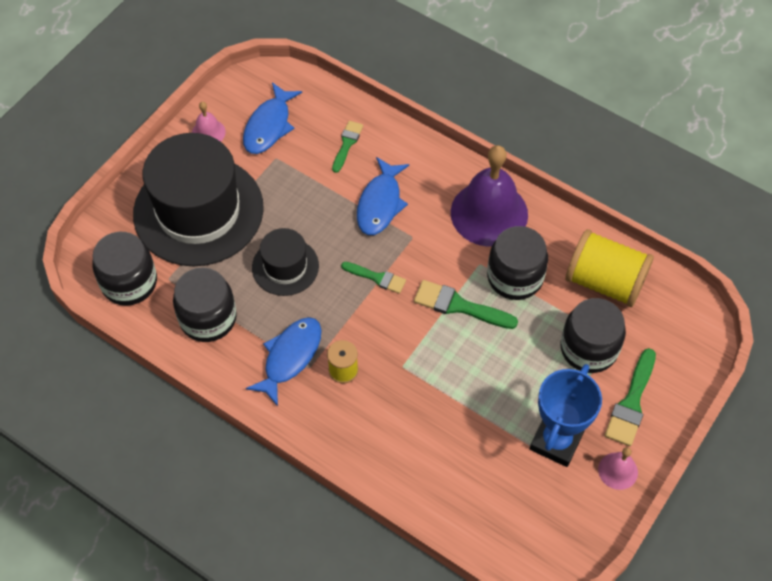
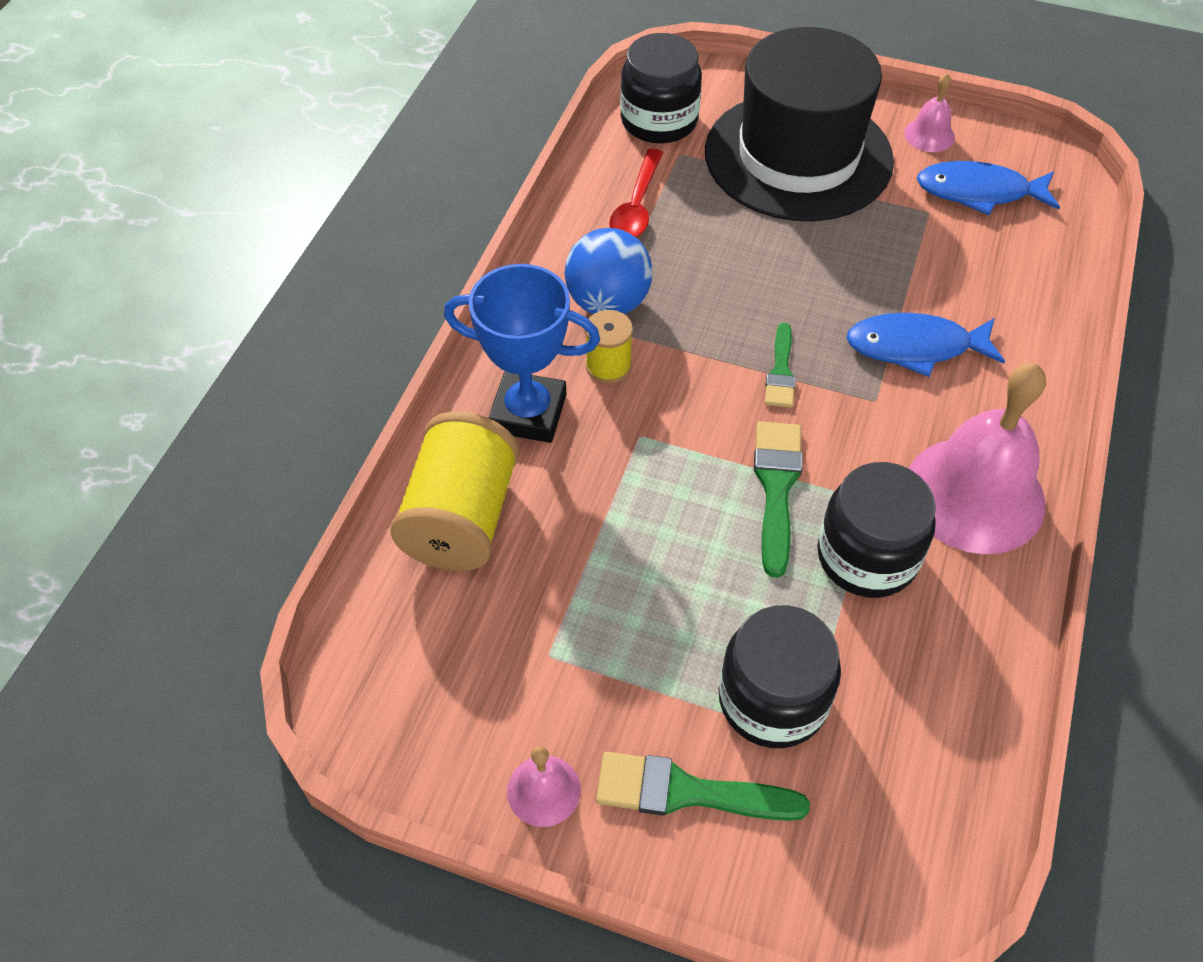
camera: 75 degrees right, 5 degrees down
black jar [173,267,237,342] -> red spoon [609,149,663,237]
blue fish [246,317,322,406] -> blue ball [564,228,653,314]
black hat [252,228,319,296] -> none
green brush [332,121,363,173] -> none
purple bell [451,145,528,247] -> pink bell [909,363,1046,554]
blue trophy [530,364,602,467] -> blue trophy moved to [444,264,600,443]
yellow spool [565,229,654,307] -> yellow spool moved to [390,411,520,571]

